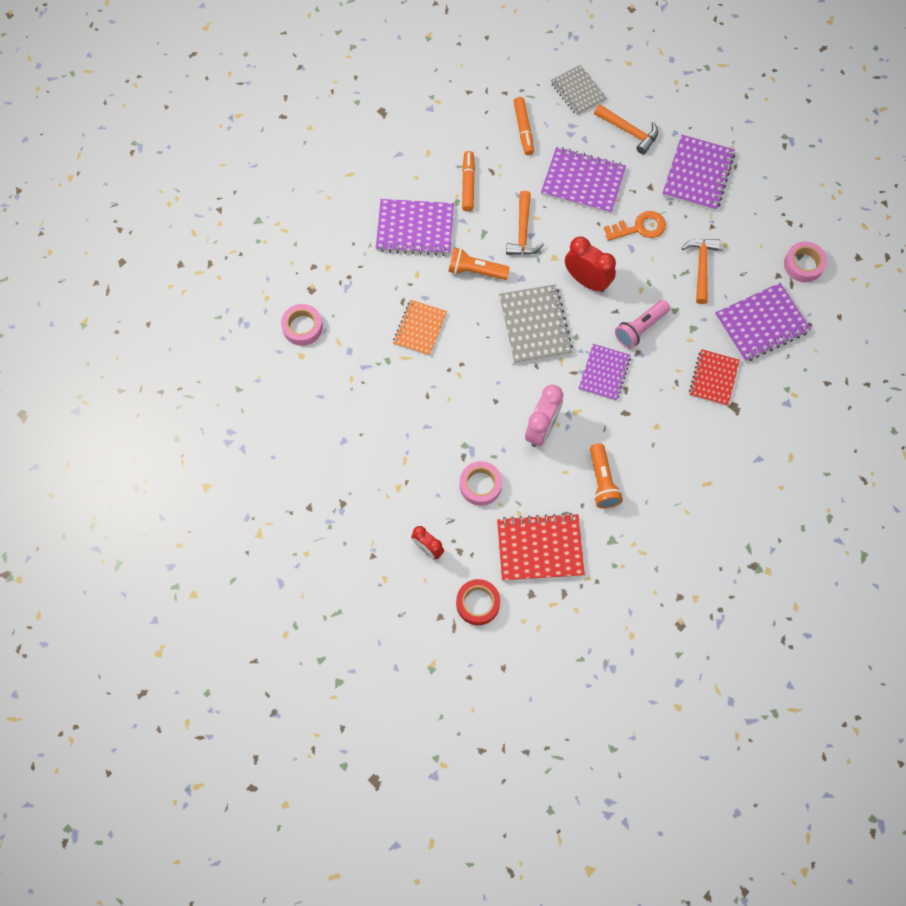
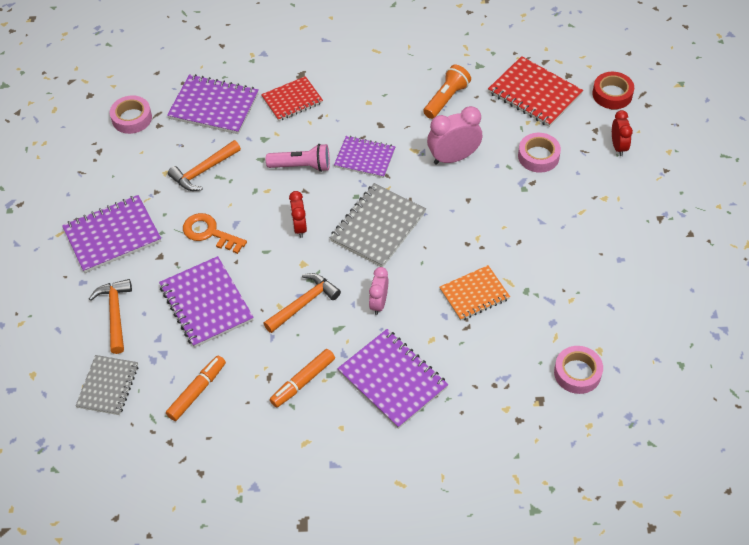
camera: 135 degrees left, 15 degrees down
orange flashlight [448,247,510,280] -> pink clock [369,267,388,315]
red clock [565,236,616,292] -> red clock [289,191,307,238], size x0.63
purple notebook [579,344,631,401] -> purple notebook turned 45 degrees clockwise [334,136,395,178]

